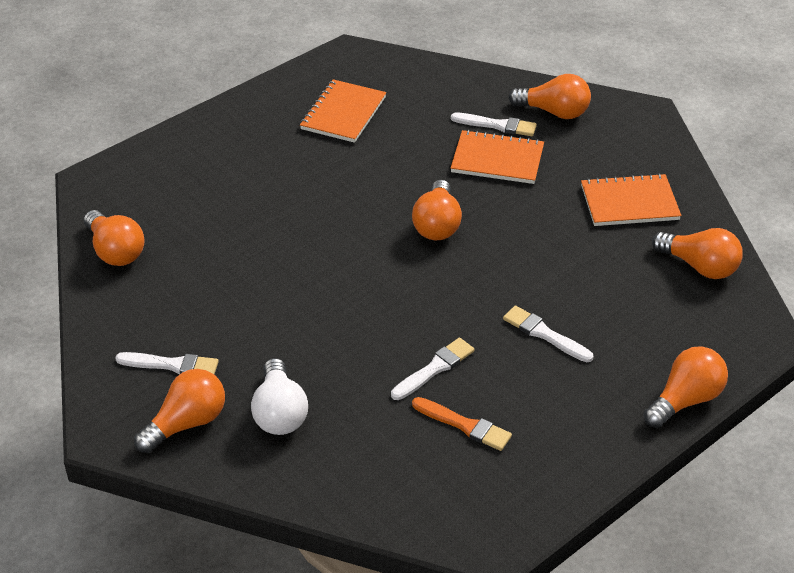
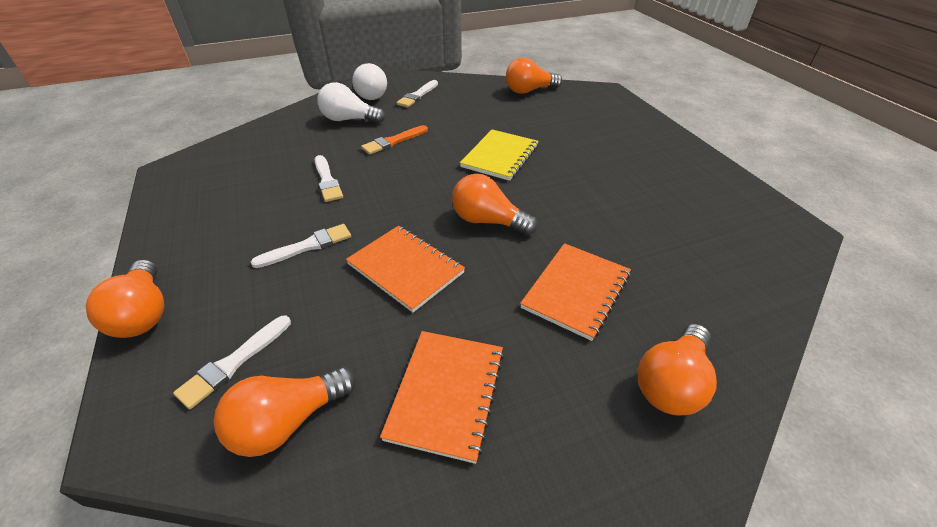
camera: 110 degrees right, 0 degrees up
orange light bulb [134,369,225,453] -> white light bulb [352,63,387,100]
orange notebook [300,79,386,143] -> orange notebook moved to [346,225,465,313]
orange brush [412,397,512,451] -> orange brush moved to [361,125,428,155]
white brush [451,113,537,136] -> white brush moved to [173,316,291,409]
none -> yellow notebook [460,129,539,181]

